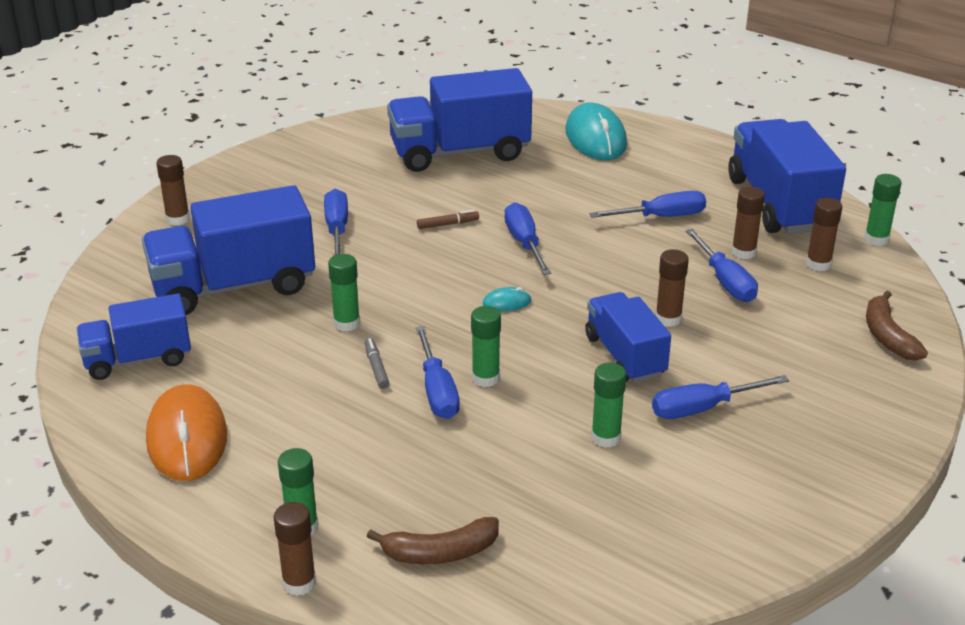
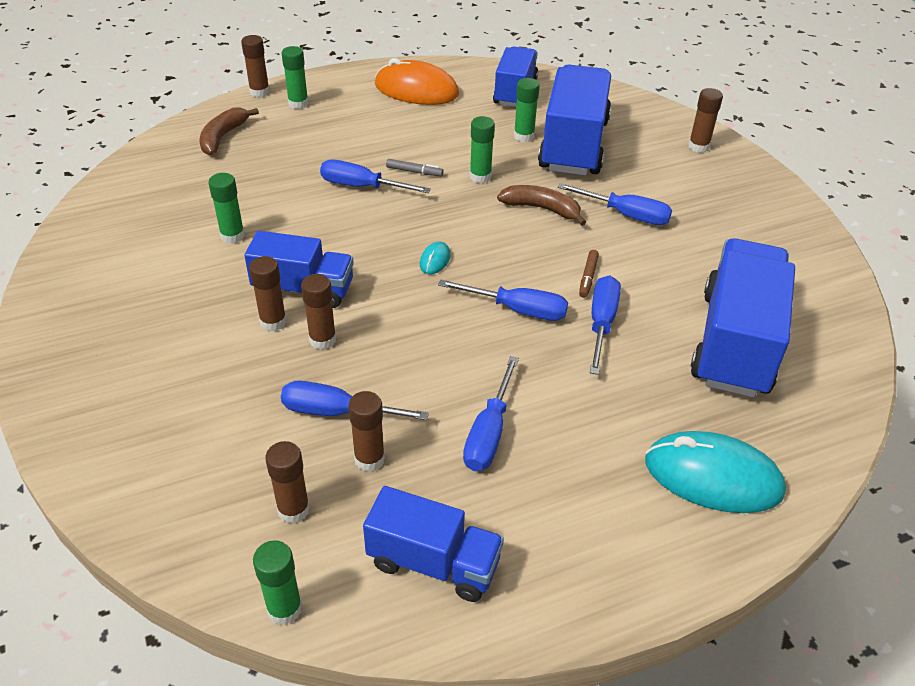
camera: 120 degrees right, 10 degrees up
green glue stick [471,306,501,387] -> green glue stick moved to [514,78,540,142]
blue screwdriver [652,375,789,419] -> blue screwdriver moved to [590,276,621,375]
blue truck [728,119,846,234] -> blue truck [363,486,504,602], size x0.61
brown banana [866,291,928,360] -> brown banana moved to [497,185,586,226]
none -> brown glue stick [249,256,287,332]

